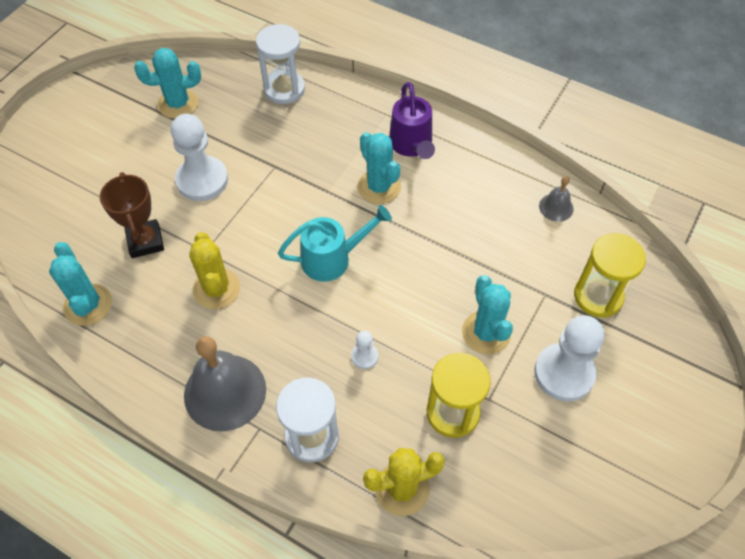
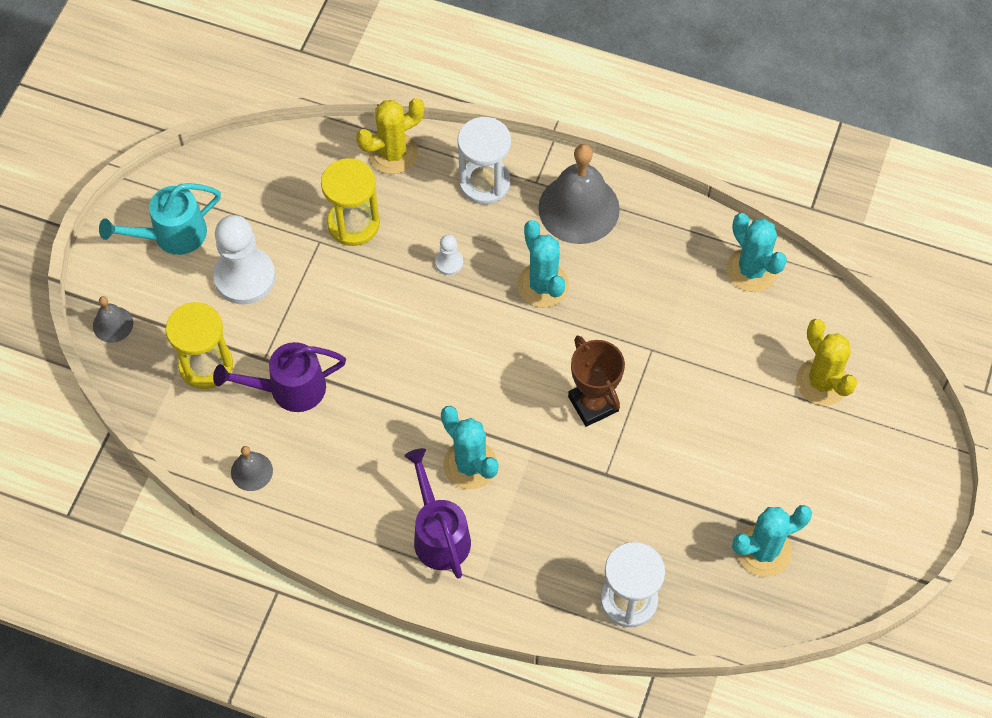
camera: 170 degrees right, 5 degrees up
brown trophy [100,172,164,258] -> brown trophy moved to [568,335,625,427]
white pawn [171,114,228,201] -> none
yellow cactus [189,232,240,309] -> yellow cactus moved to [796,319,857,406]
turquoise watering can [278,205,392,282] -> turquoise watering can moved to [99,183,221,255]
turquoise cactus [462,275,513,354] -> turquoise cactus moved to [517,220,569,307]
none -> grey bell [93,296,133,343]
none -> purple watering can [213,342,346,412]

